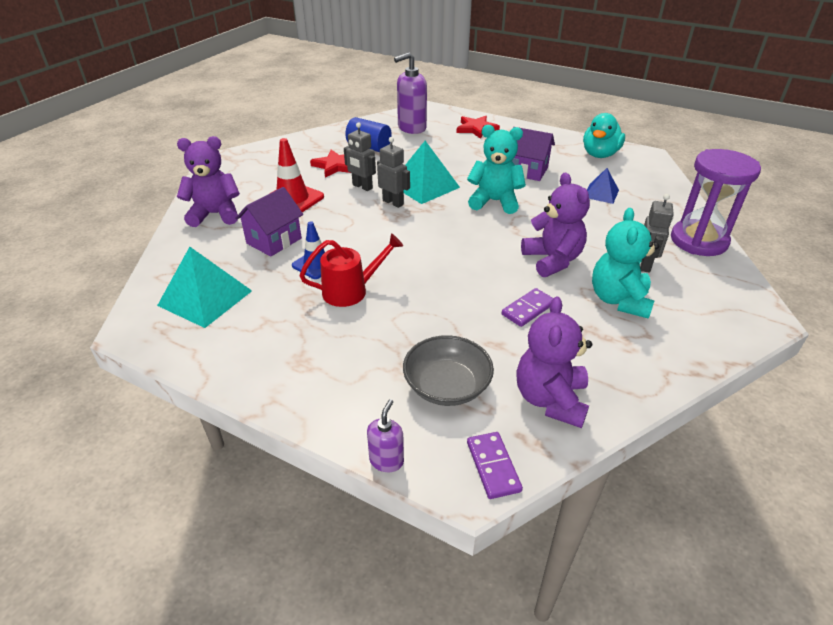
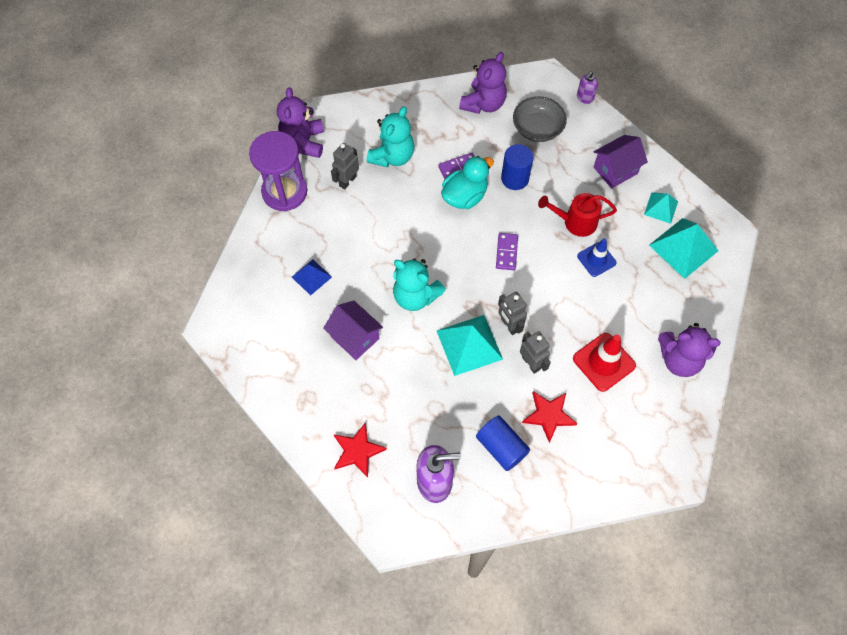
camera: 160 degrees left, 25 degrees up
purple house [235,187,303,257] -> purple house moved to [594,135,648,189]
purple domino [467,432,523,499] -> purple domino moved to [496,233,518,270]
purple teddy bear [521,173,590,277] -> purple teddy bear moved to [277,87,324,158]
turquoise duck [583,113,625,158] -> turquoise duck moved to [441,156,494,209]
none -> blue cylinder [501,144,534,190]
none -> turquoise pyramid [644,193,678,224]

